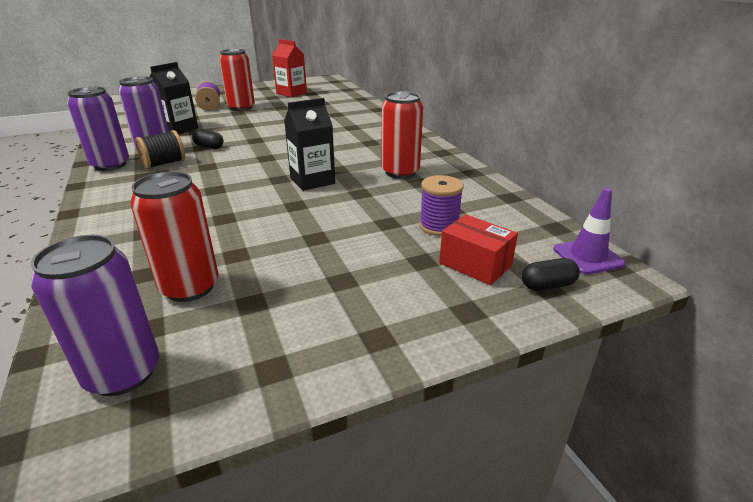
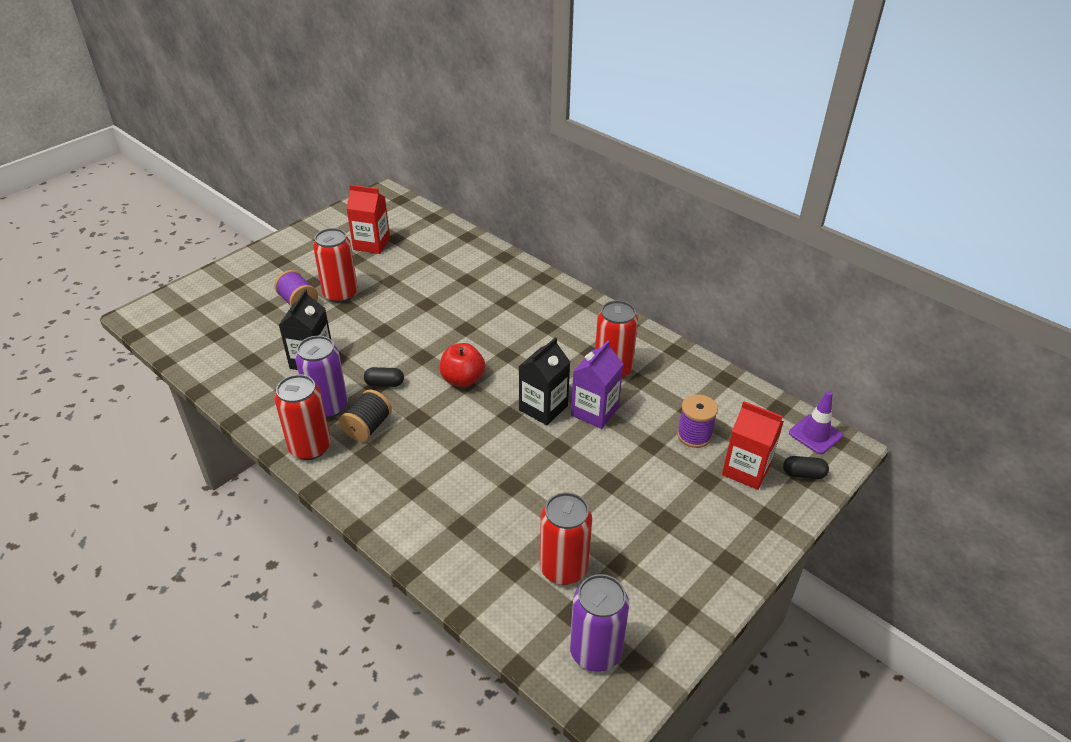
camera: 25 degrees left, 10 degrees up
purple can [67,87,129,171] -> red can [274,374,331,460]
red box [439,215,518,285] -> red carton [722,401,784,490]
black capsule [522,258,580,291] -> black capsule turned 45 degrees clockwise [783,456,829,479]
none -> red apple [440,343,485,387]
none -> purple carton [571,340,623,429]

